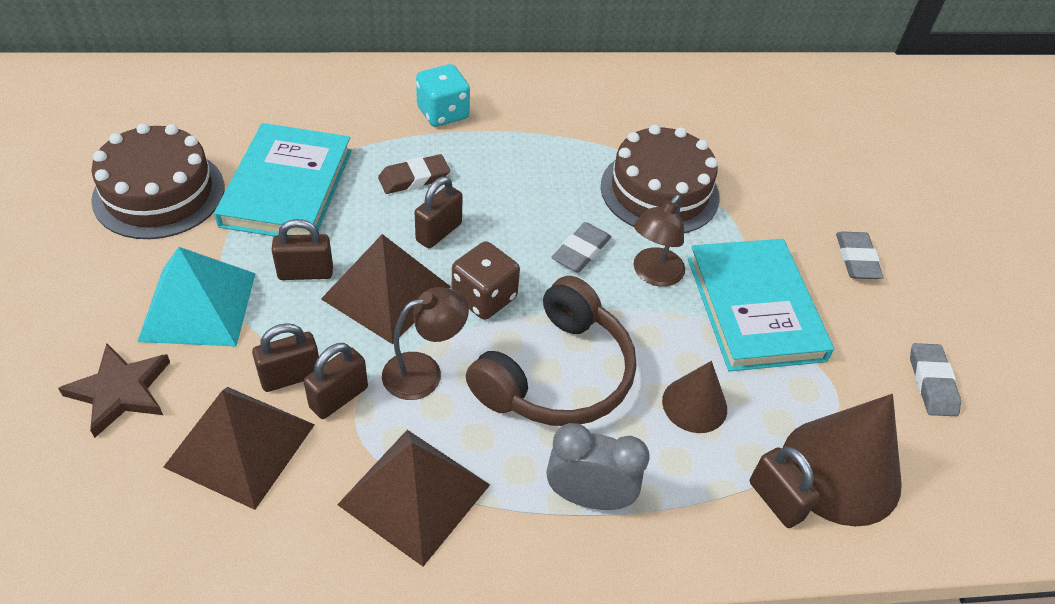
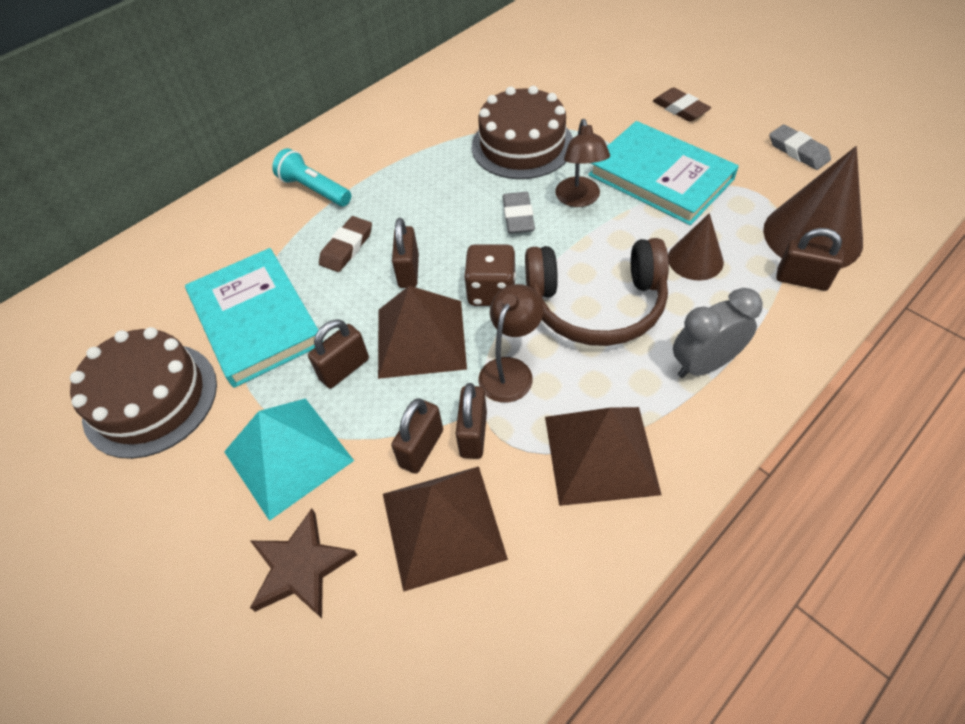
camera: 30 degrees left, 5 degrees up
turquoise dice [416,64,470,127] -> turquoise flashlight [272,148,351,206]
brown headphones [466,276,636,426] -> brown headphones turned 90 degrees clockwise [525,238,669,346]
grey eraser [836,231,883,279] -> brown eraser [653,87,711,122]

